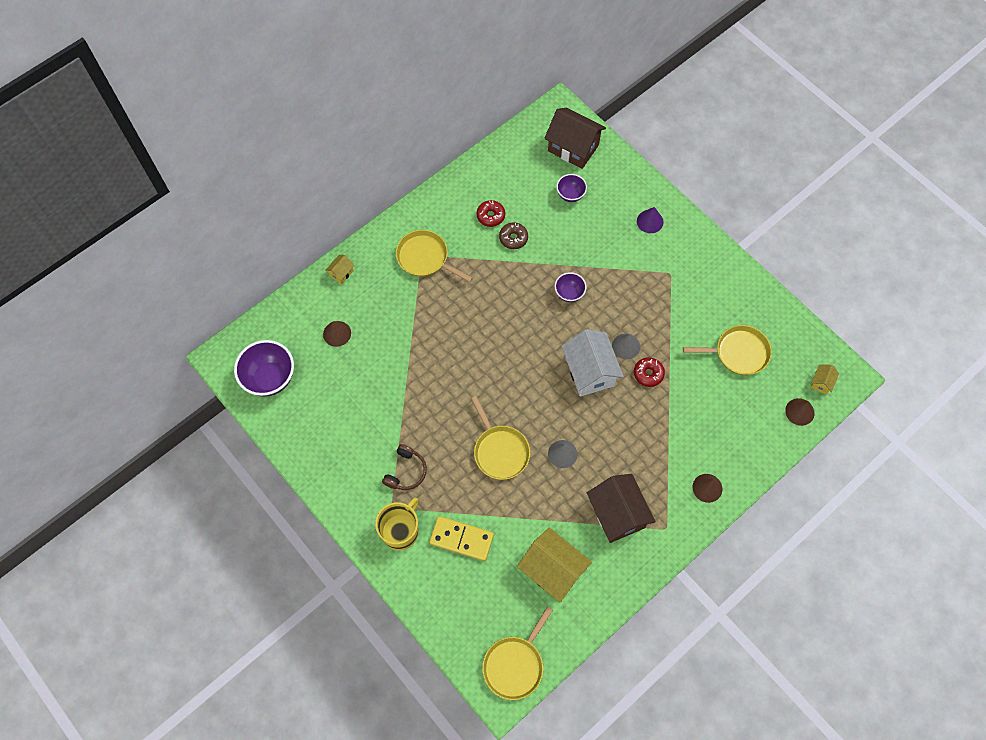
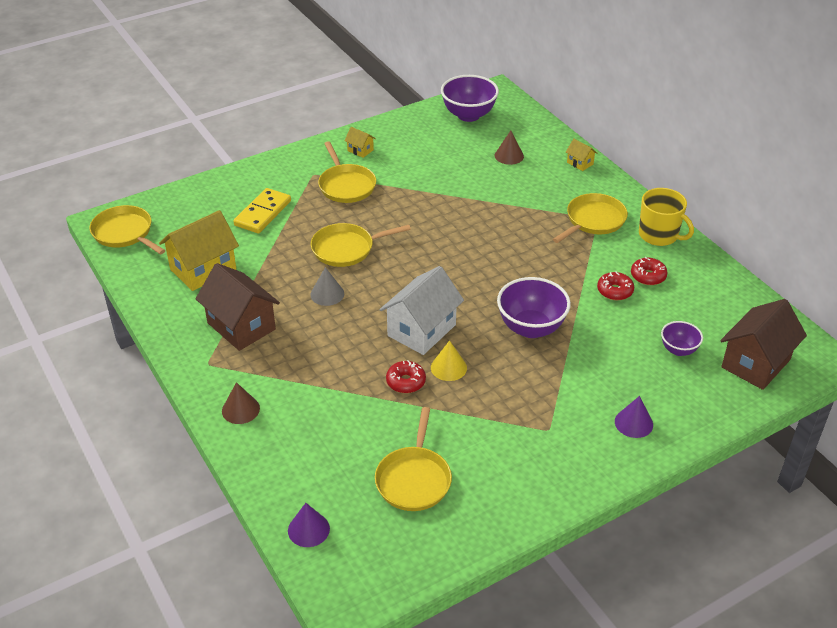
camera: 100 degrees right, 25 degrees down
yellow mug [375,498,419,550] -> yellow mug moved to [639,188,694,246]
brown headphones [382,444,427,490] -> yellow pan [318,141,376,203]
brown donut [499,222,528,249] -> red donut [597,271,634,300]
purple bowl [555,272,587,302] -> purple bowl [497,277,571,338], size x1.79
white house [562,329,624,397] -> white house turned 45 degrees counterclockwise [379,266,464,355]
brown house [587,474,656,543] -> brown house turned 60 degrees clockwise [196,263,280,351]
grey cone [612,333,640,359] -> yellow cone [431,340,467,381]
brown cone [785,398,814,426] -> purple cone [288,503,330,547]
yellow house [810,364,839,394] -> yellow house moved to [344,127,376,158]

